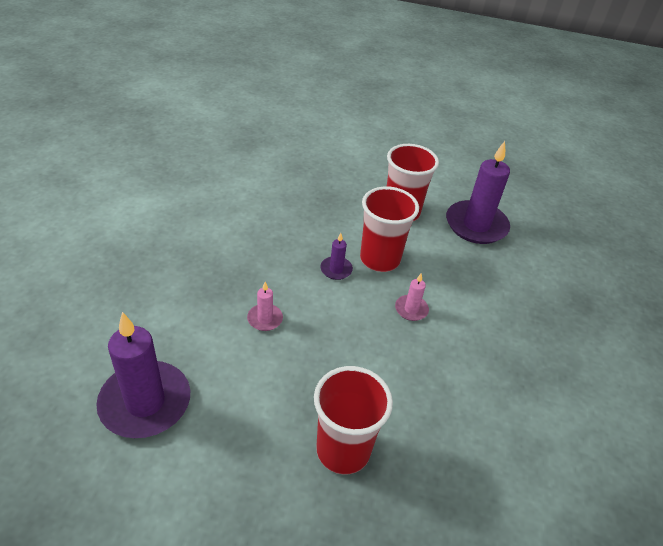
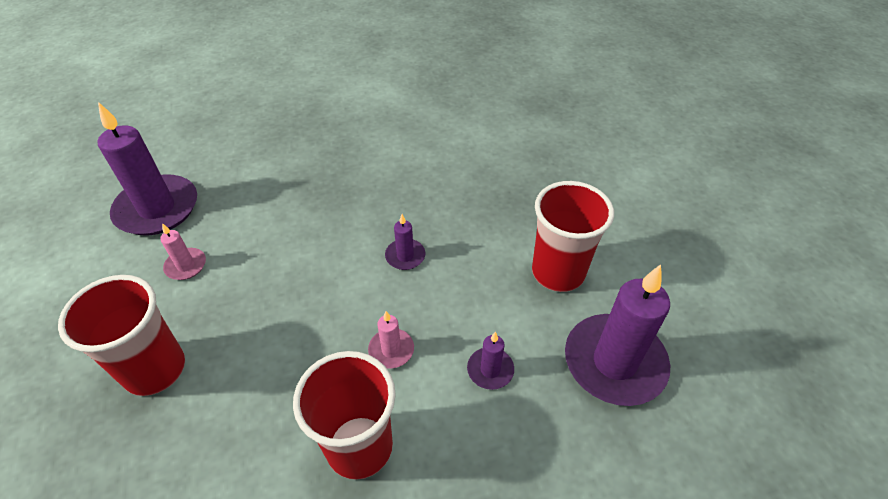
camera: 65 degrees right, 5 degrees up
pink candle [247,282,283,331] -> pink candle moved to [160,223,206,280]
red cup [360,186,419,272] -> red cup moved to [293,351,396,480]
none -> purple candle [467,332,514,390]

